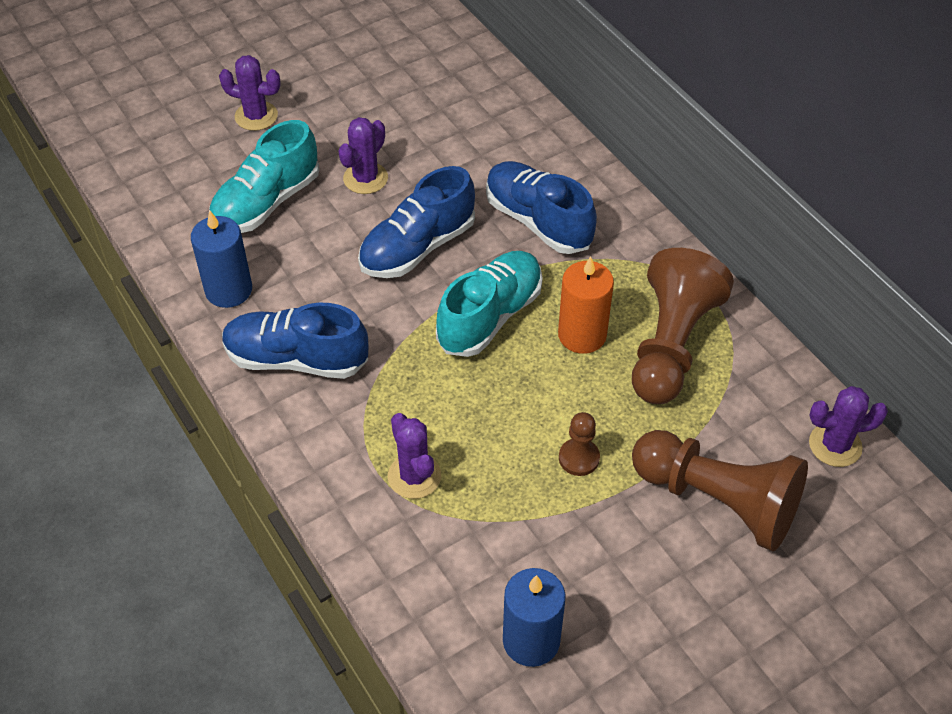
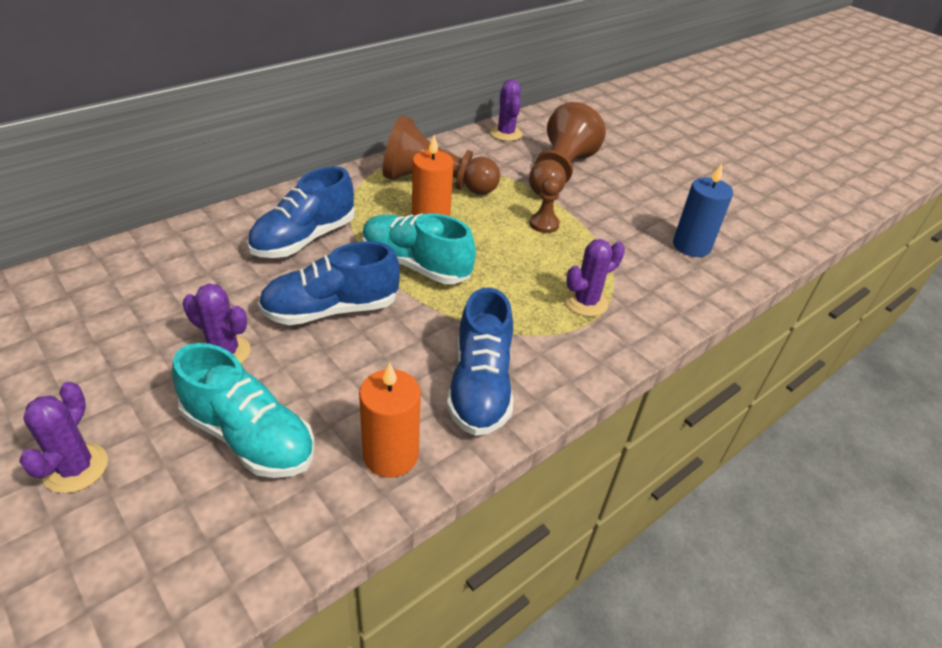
camera: 100 degrees left, 10 degrees down
blue candle [191,211,252,308] -> orange candle [359,362,421,478]
blue shoe [358,166,475,278] -> blue shoe turned 120 degrees clockwise [258,241,400,325]

